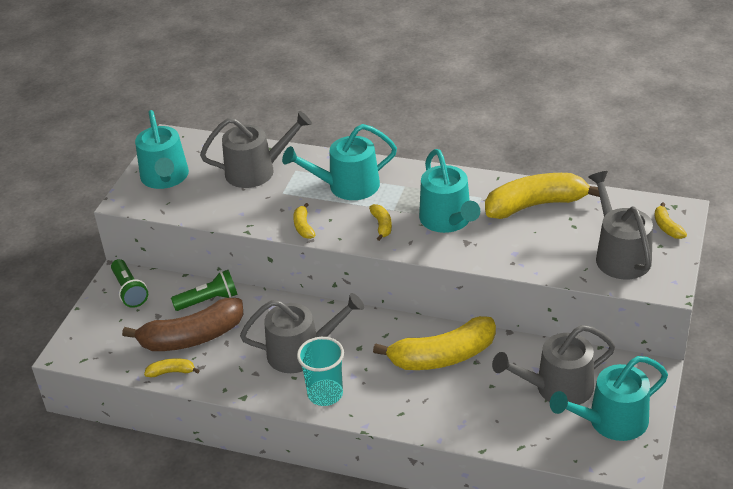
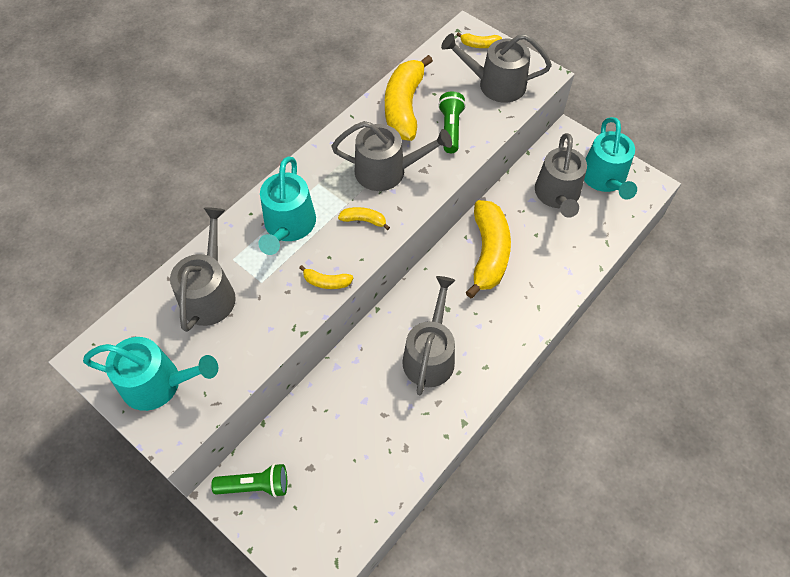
camera: 70 degrees left, 20 degrees up
brown banana [122,298,243,351] -> none
yellow banana [144,358,200,377] -> none
green flashlight [171,270,238,311] -> green flashlight moved to [438,92,466,153]
turquoise cup [297,337,344,406] -> none
turquoise watering can [419,149,480,233] -> grey watering can [332,121,452,191]

